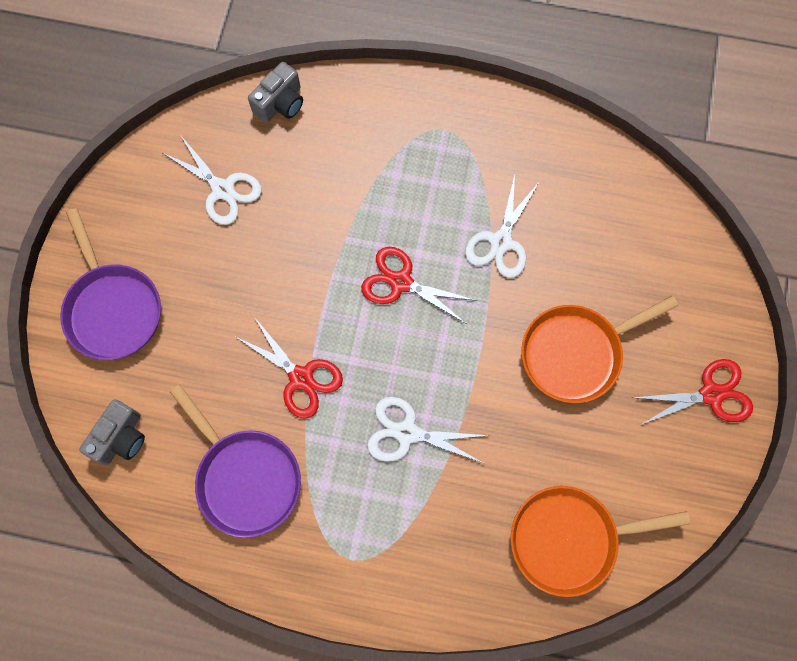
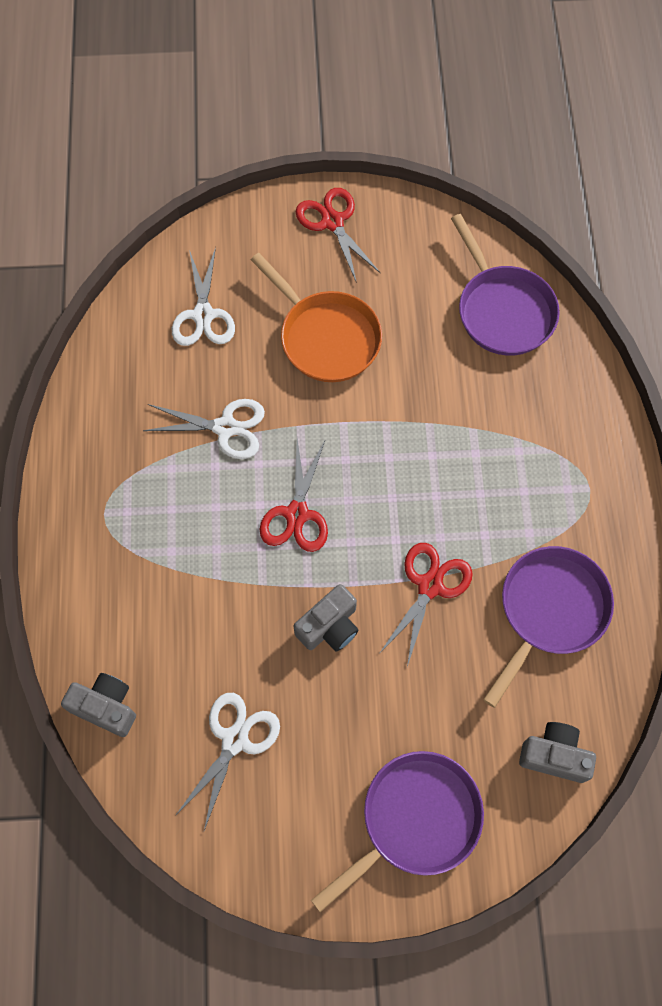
camera: 105 degrees left, 5 degrees down
white scissors [367,397,490,463] -> white scissors moved to [172,247,235,346]
orange pan [511,486,690,597] -> purple pan [451,214,560,356]
none -> grey camera [294,584,359,652]

